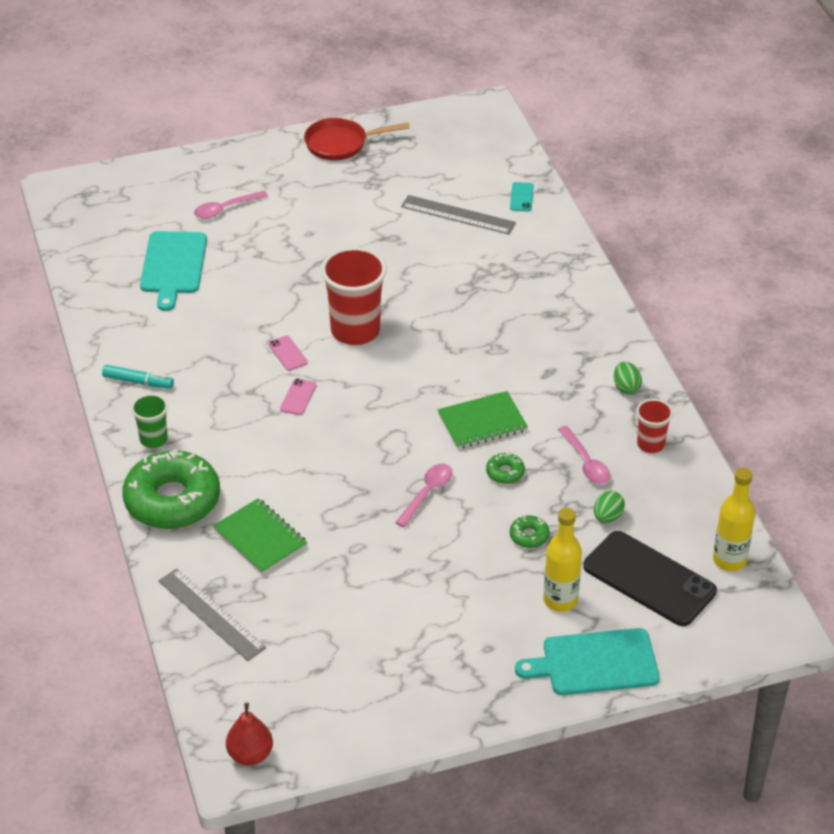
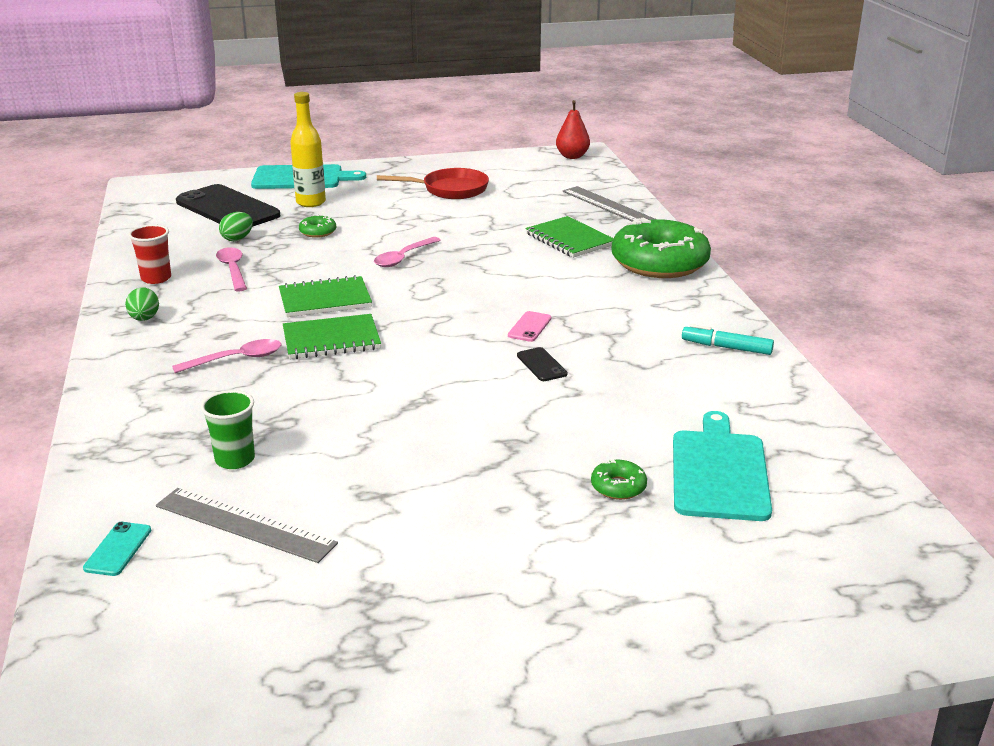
camera: 175 degrees left, 15 degrees down
green cup [131,394,168,448] -> green cup moved to [201,390,255,469]
pink spoon [194,191,268,219] -> pink spoon moved to [172,339,281,373]
pink phone [268,335,308,371] -> black phone [517,347,567,381]
red pan [304,118,410,161] -> red pan moved to [377,168,489,199]
red cup [321,247,387,345] -> none
green donut [486,453,525,484] -> green donut moved to [591,459,647,500]
yellow bottle [713,468,755,571] -> none
none -> green notebook [283,314,381,359]

